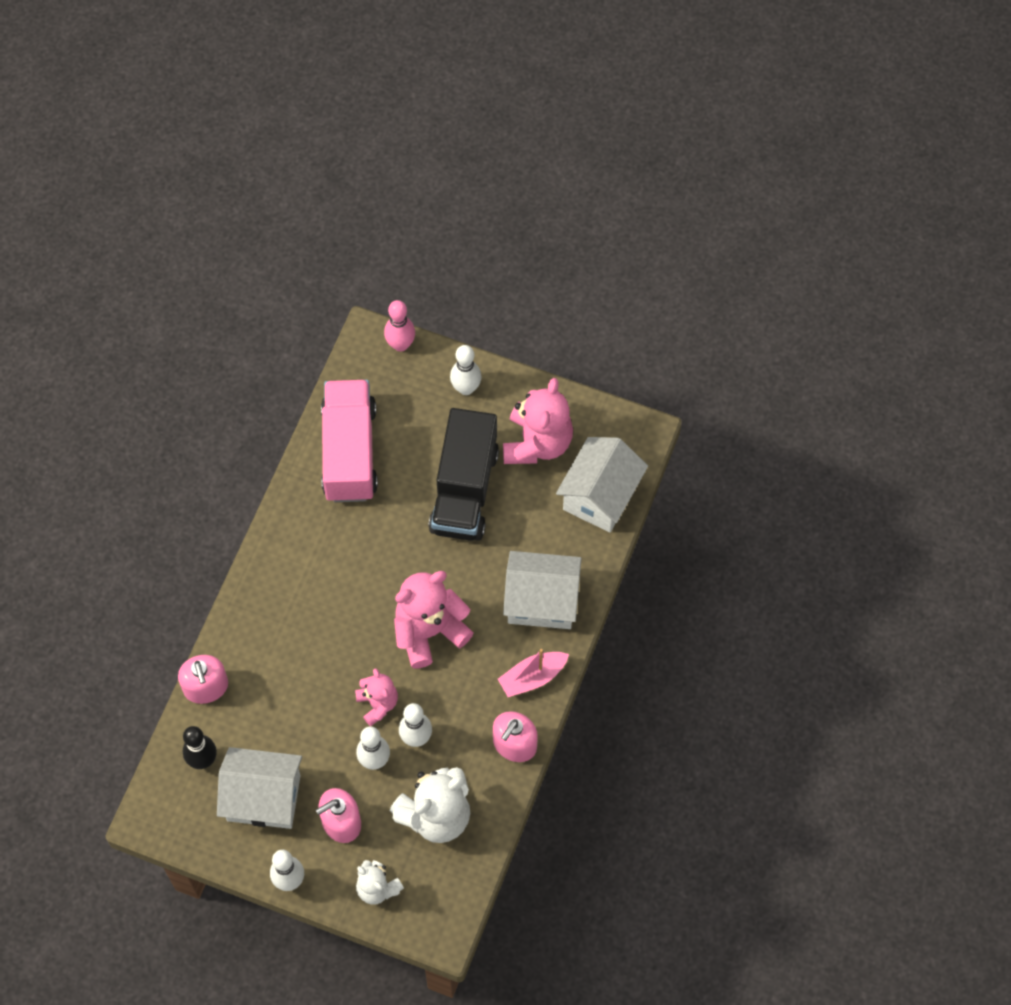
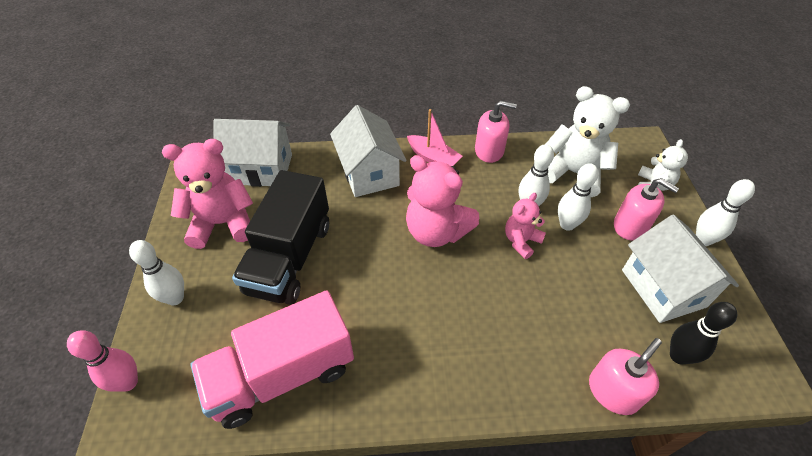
camera: 115 degrees left, 15 degrees down
black truck [429,408,499,541] -> black truck turned 120 degrees clockwise [232,170,329,305]

